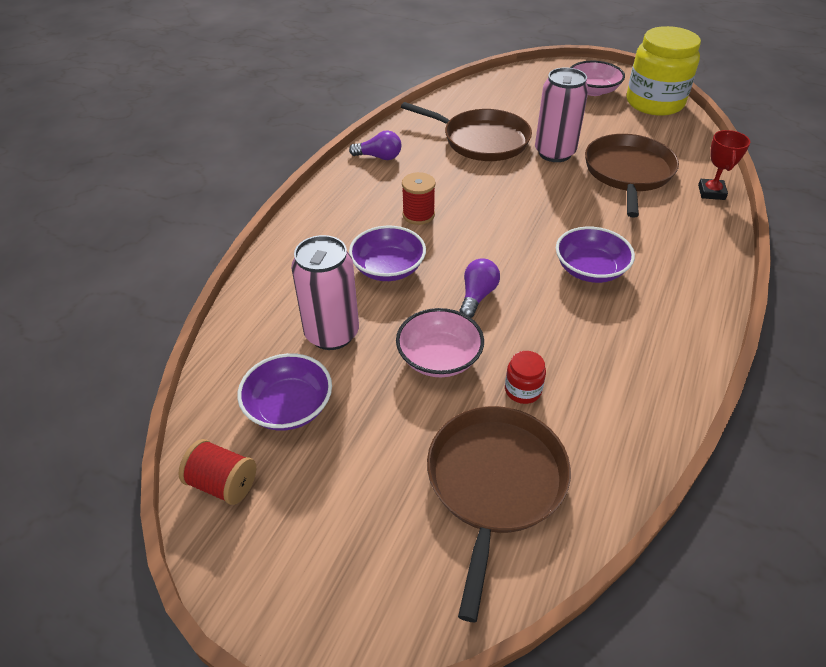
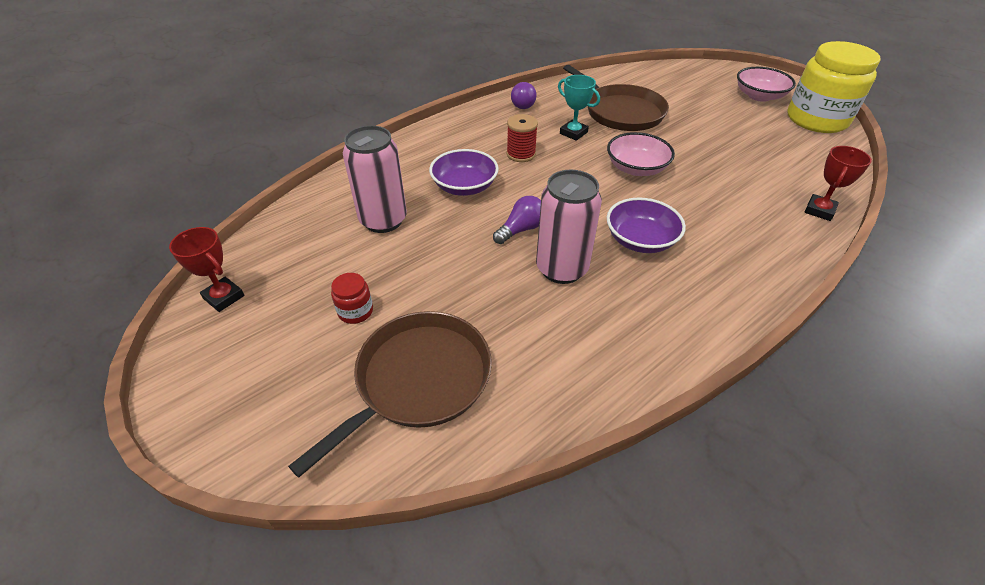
camera: 25 degrees right, 0 degrees up
red spool [178,439,256,505] -> red trophy [169,227,244,312]
purple bowl [237,353,332,431] -> none
purple light bulb [349,130,401,160] -> purple light bulb turned 60 degrees clockwise [511,82,537,109]
pink bowl [396,308,484,377] -> pink bowl moved to [607,132,675,176]
red jar [505,351,546,404] -> red jar moved to [331,273,373,324]
pink can [535,67,589,162] -> pink can moved to [536,170,602,284]
brown pan [585,134,679,218] -> none
none -> turquoise trophy [558,75,600,141]

